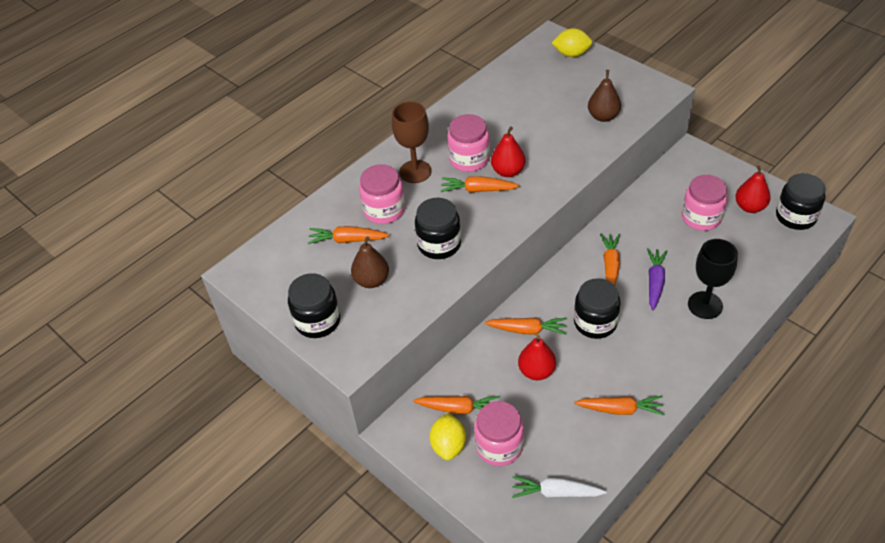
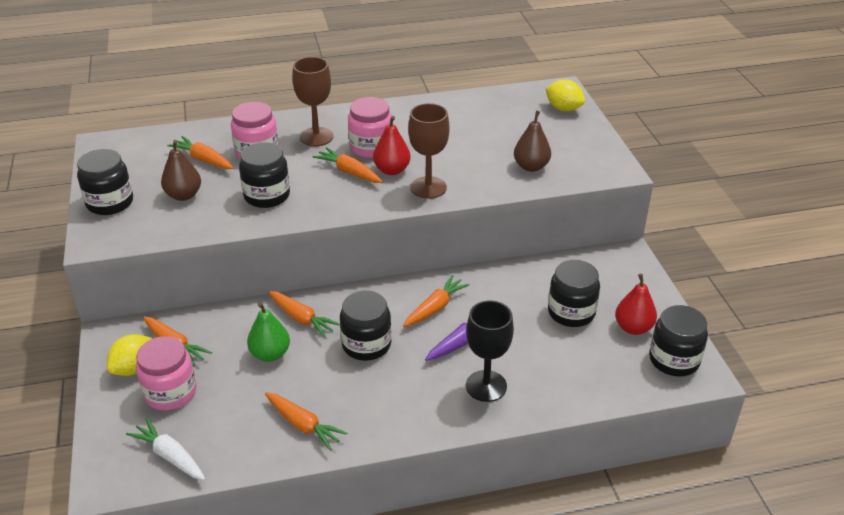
camera: 30 degrees right, 10 degrees down
red pear [518,335,556,380] -> green pear [247,303,290,362]
pink jar [682,175,728,231] -> black jar [548,260,600,327]
none -> brown goblet [408,103,450,199]

